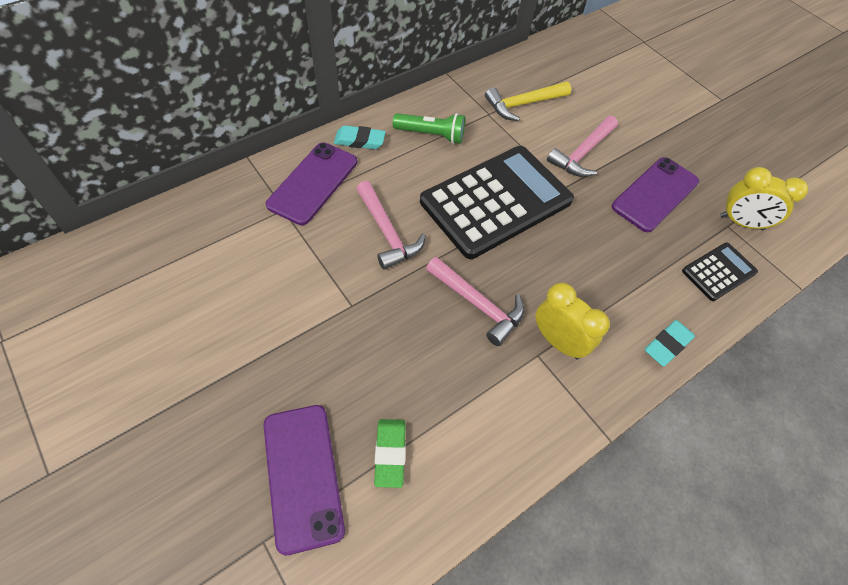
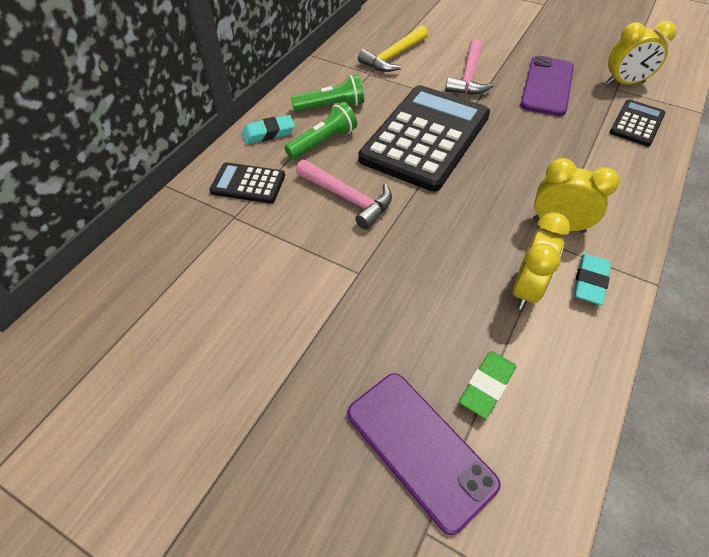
camera: 20 degrees left, 5 degrees down
purple phone [266,142,357,225] -> black calculator [209,162,285,203]
green eraser [374,419,406,488] -> green eraser turned 60 degrees clockwise [459,351,516,419]
pink hammer [426,257,524,346] -> none
turquoise eraser [645,320,695,367] -> turquoise eraser moved to [573,254,611,305]
none -> green flashlight [284,102,357,159]
none -> yellow clock [512,212,570,310]

